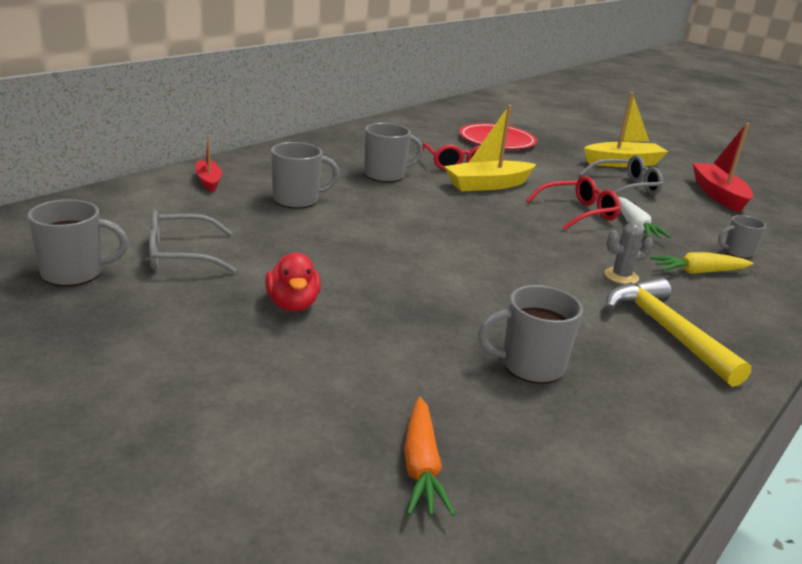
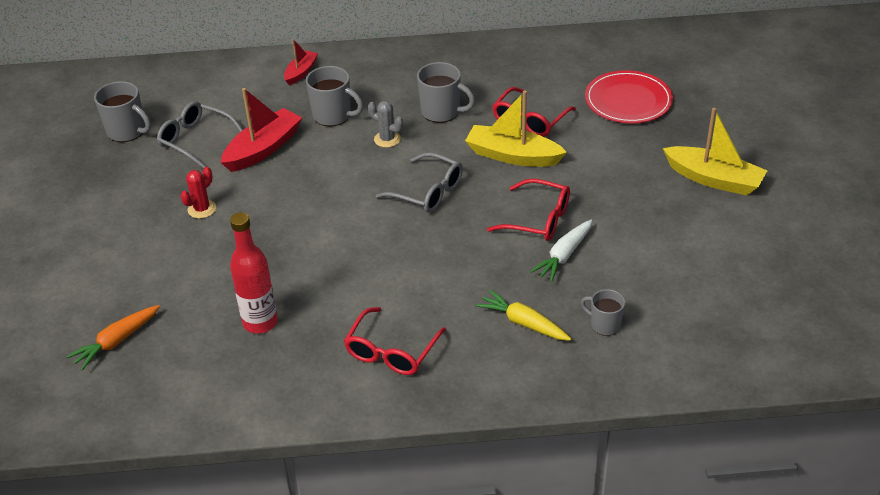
camera: 50 degrees right, 15 degrees up
red duck [265,253,321,312] -> red cactus [180,167,216,219]
grey mug [478,285,583,384] -> red bottle [230,212,278,334]
grey glasses [579,155,663,195] -> grey glasses moved to [376,152,463,213]
grey cactus [604,222,653,284] -> grey cactus moved to [368,101,403,148]
yellow hammer [606,277,752,387] -> red glasses [344,307,446,375]
red boat [693,123,753,213] -> red boat moved to [221,88,302,172]

